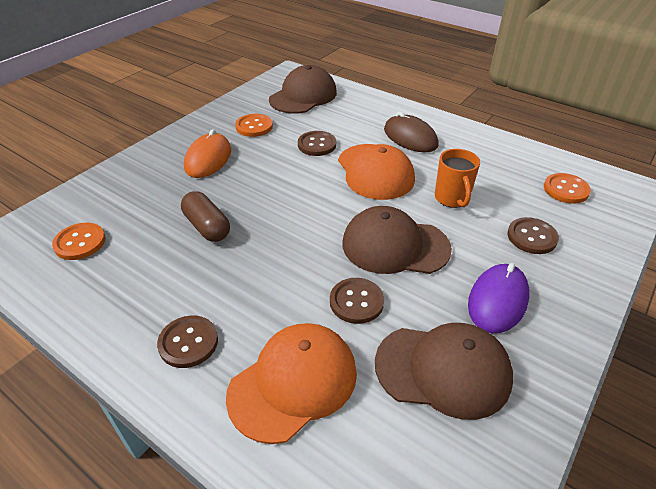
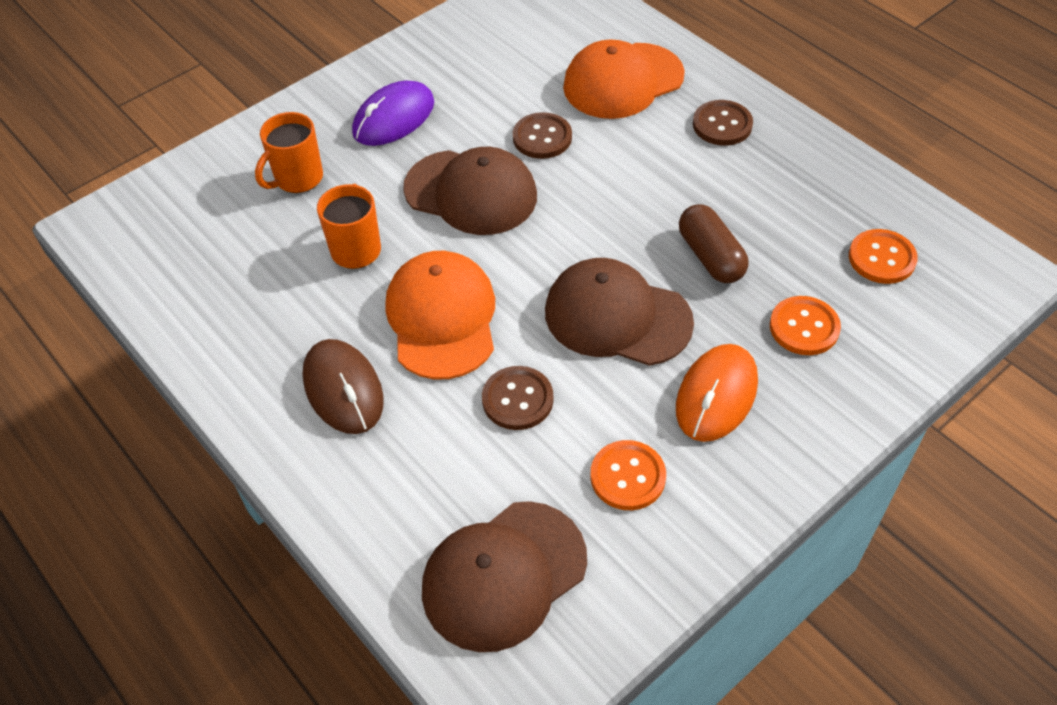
camera: 165 degrees left, 10 degrees up
brown cap [375,323,513,420] -> brown cap moved to [545,258,694,366]
brown button [507,217,559,254] -> orange mug [255,112,323,193]
orange button [544,173,591,204] -> orange button moved to [770,296,841,355]

